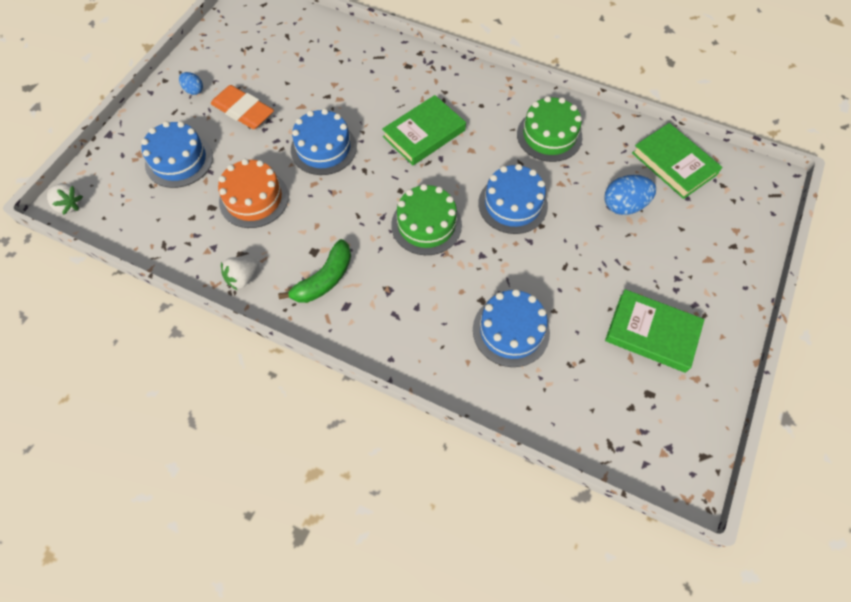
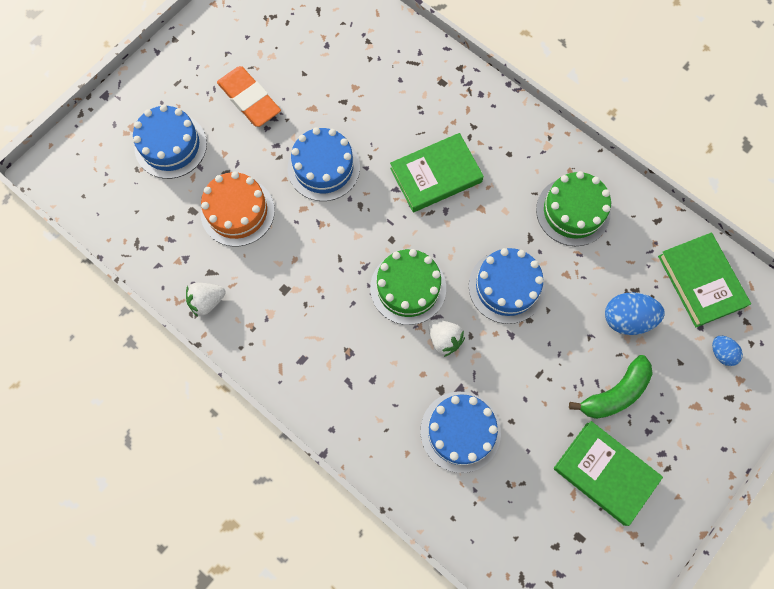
camera: 15 degrees right, 10 degrees up
white strawberry [47,183,83,215] -> white strawberry moved to [428,320,465,357]
blue egg [179,72,203,95] -> blue egg moved to [712,336,743,366]
green banana [278,239,351,303] -> green banana moved to [569,355,653,419]

